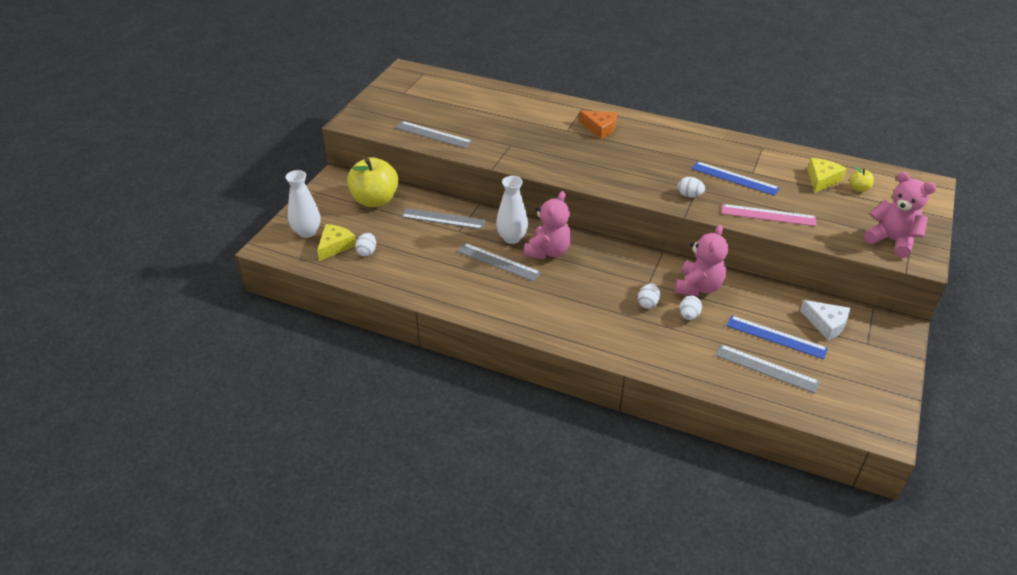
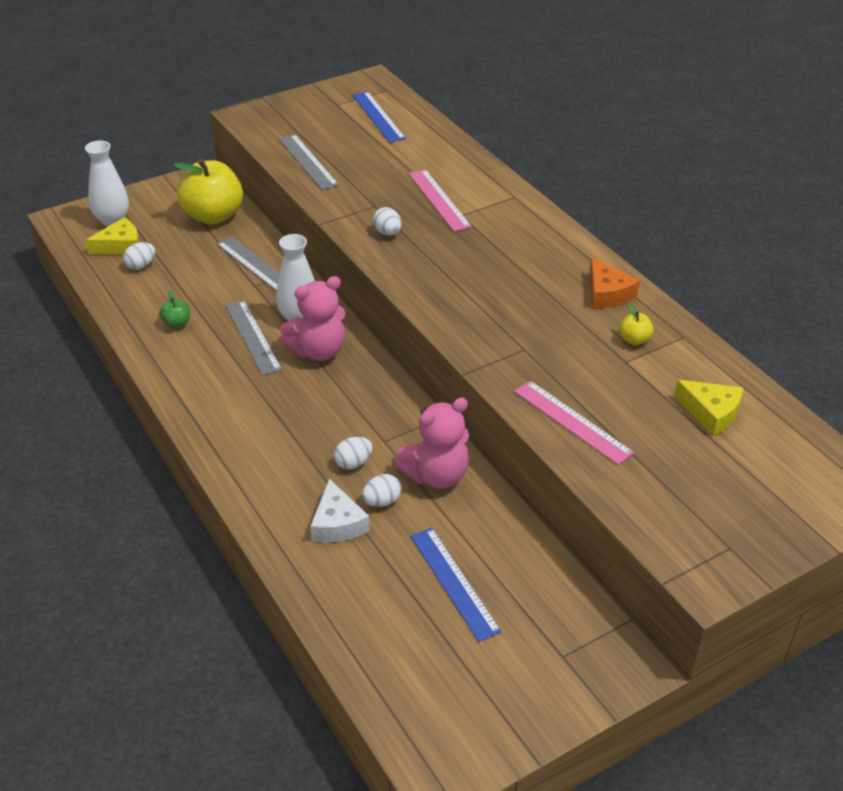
camera: 35 degrees right, 0 degrees up
orange cheese [579,111,617,139] -> orange cheese moved to [589,257,640,308]
white egg [678,177,705,197] -> white egg moved to [373,207,401,236]
blue ruler [692,161,780,196] -> blue ruler moved to [352,92,406,143]
grey ruler [715,344,820,393] -> none
white cheese [800,300,850,340] -> white cheese moved to [310,479,370,542]
yellow cheese [807,158,847,193] -> yellow cheese turned 60 degrees clockwise [674,380,743,436]
yellow apple [850,166,874,192] -> yellow apple moved to [619,304,654,345]
pink teddy bear [864,172,936,258] -> none
none -> green apple [160,290,190,328]
none -> pink ruler [409,169,472,231]

